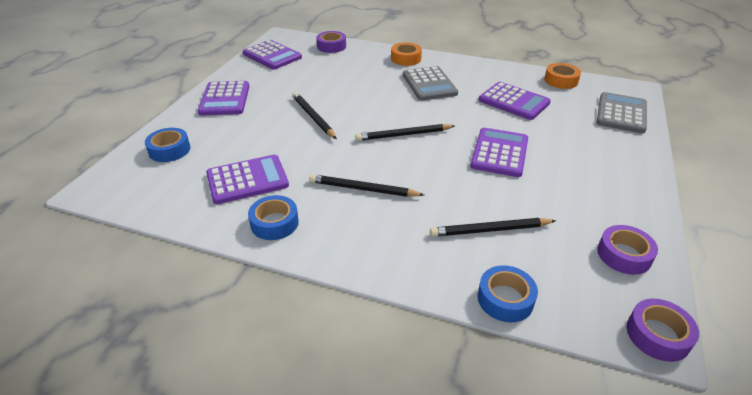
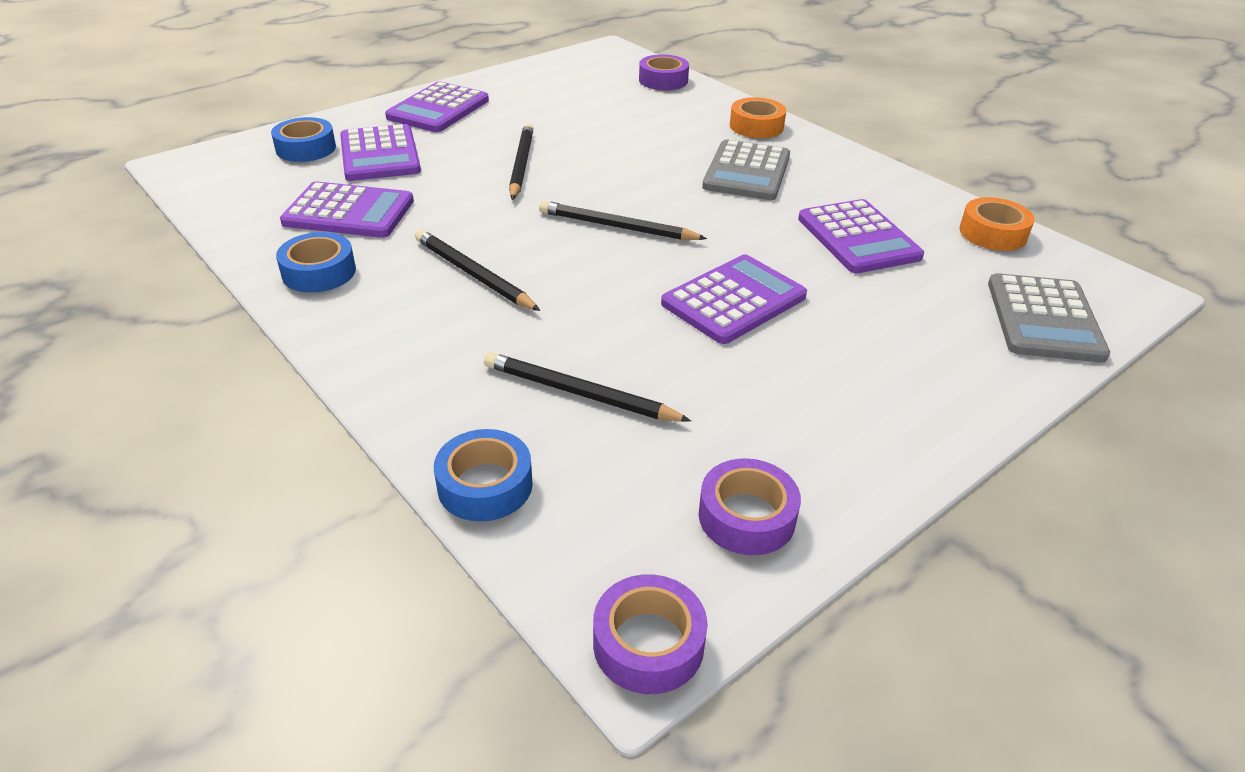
camera: 30 degrees right, 0 degrees up
purple calculator [243,40,302,69] -> purple calculator moved to [340,124,421,181]
grey calculator [597,92,647,133] -> grey calculator turned 135 degrees clockwise [988,273,1110,363]

